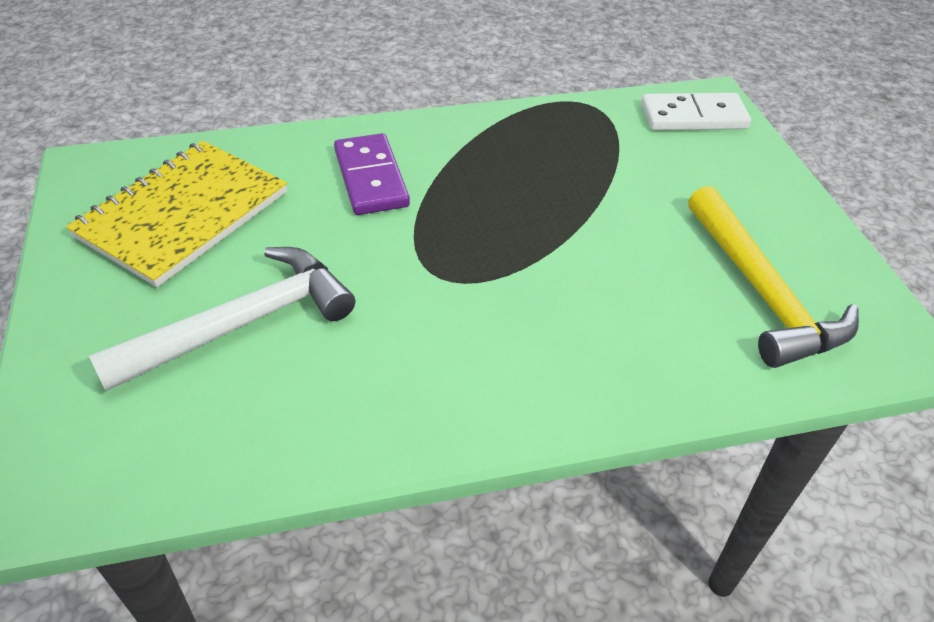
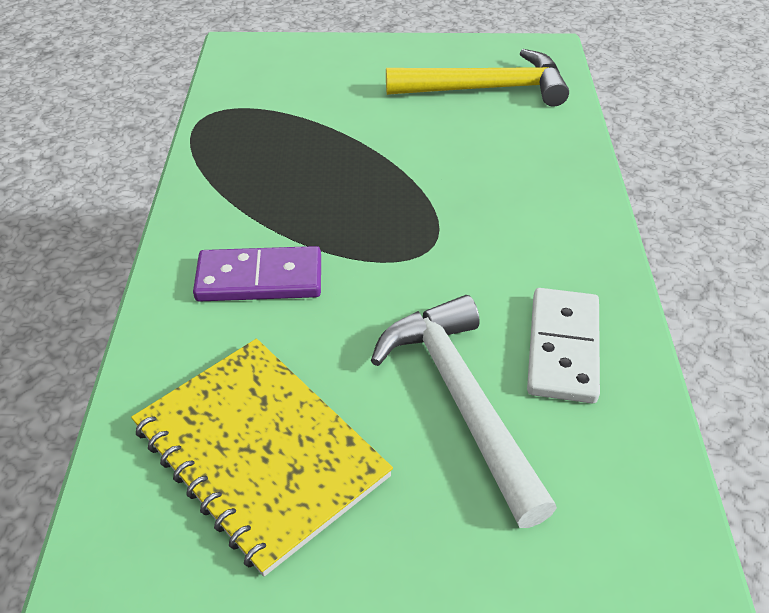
camera: 75 degrees left, 0 degrees up
white domino [641,93,751,130] -> white domino moved to [527,288,600,404]

